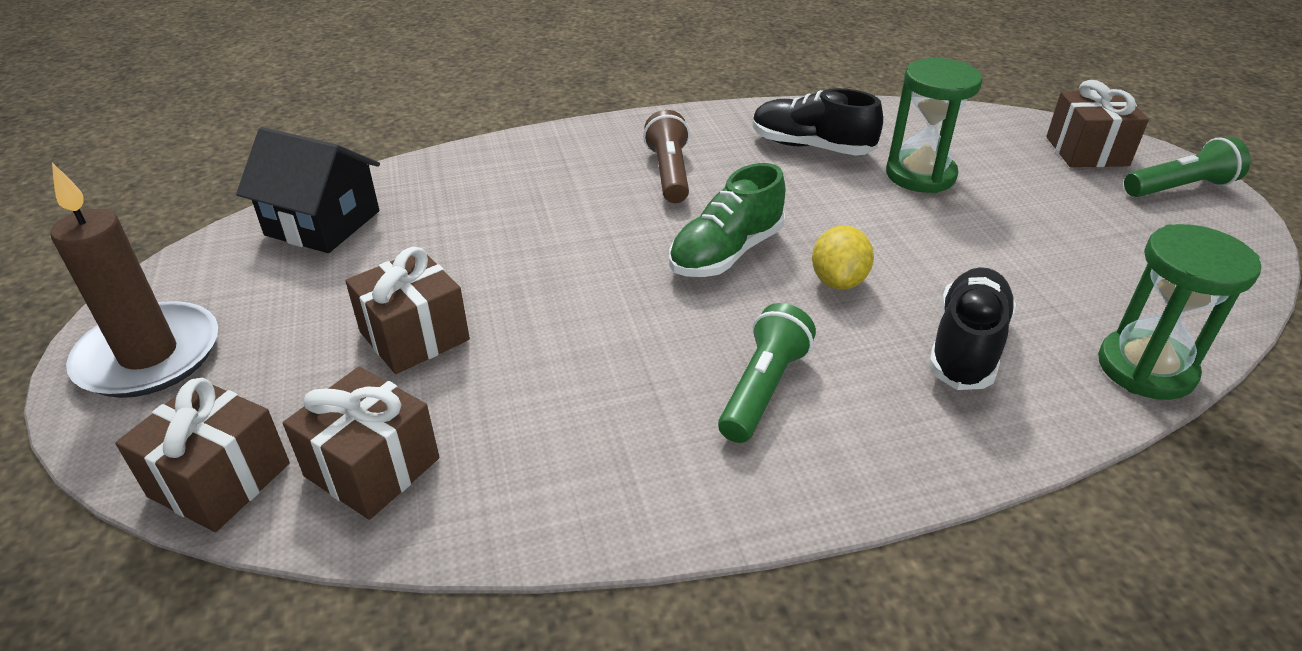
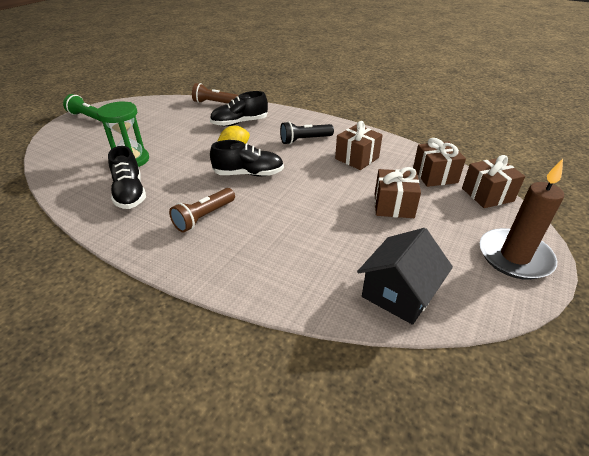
camera: 135 degrees left, 0 degrees up
black house [236,127,380,253] -> black house turned 60 degrees clockwise [357,228,453,325]
green shoe [669,163,786,277] -> black shoe [210,140,284,176]
green flashlight [718,303,816,443] -> black flashlight [280,121,334,145]
brown gift [1046,80,1149,167] -> brown gift moved to [335,121,383,170]
green hourglass [1098,224,1261,400] -> brown flashlight [192,83,239,103]

